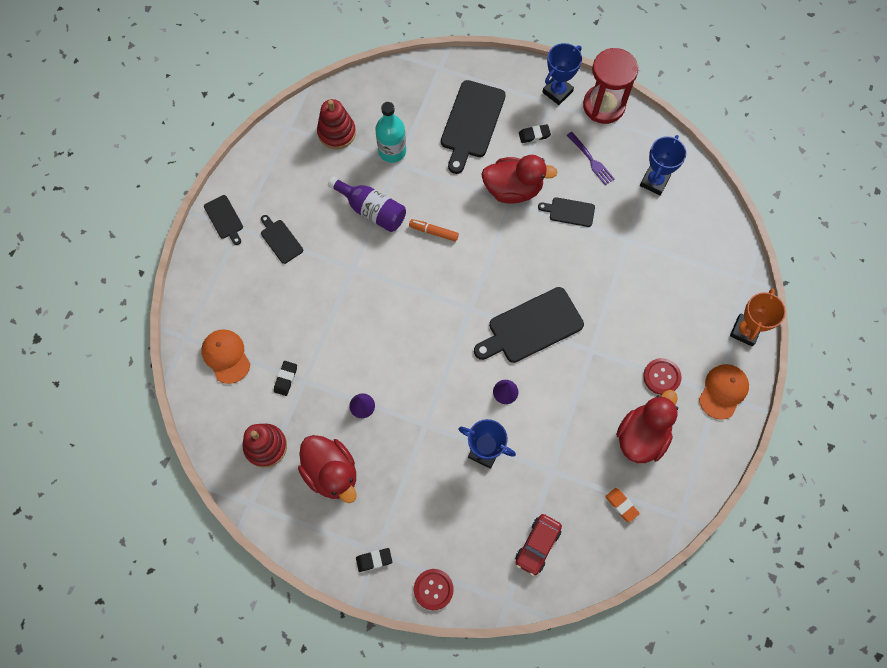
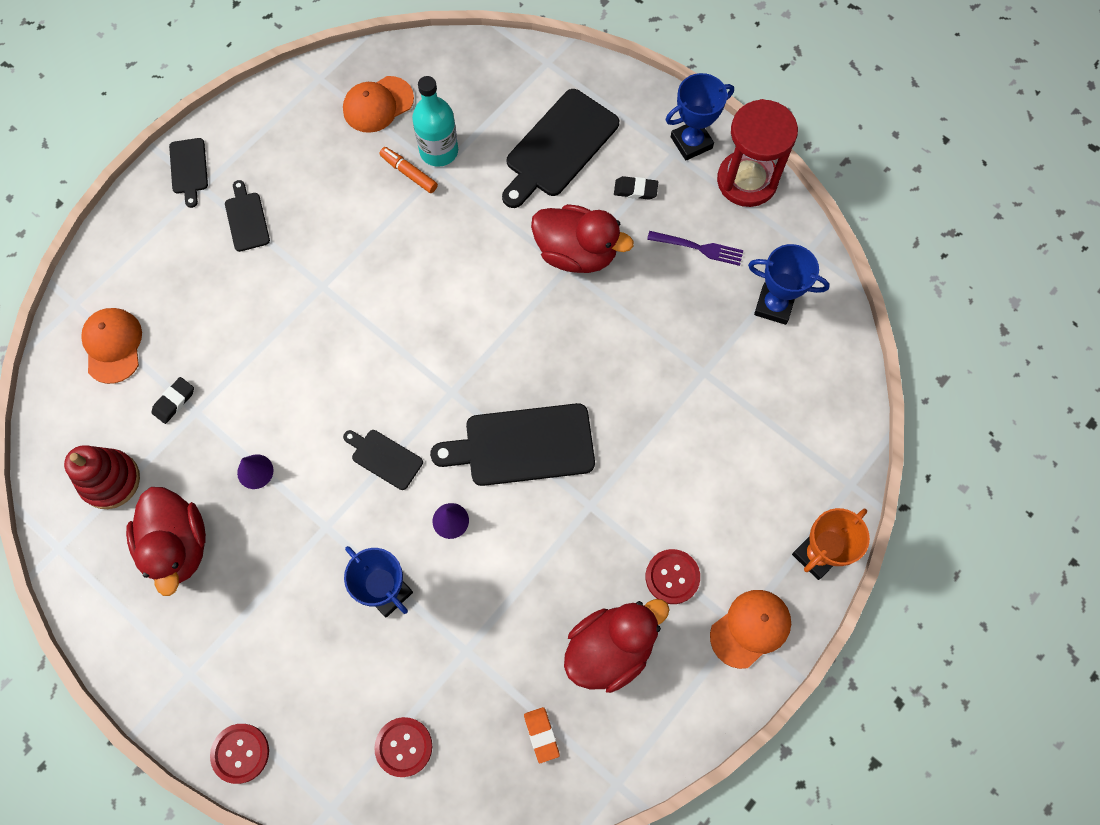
camera: 20 degrees right, 0 degrees up
red stacking toy [317,99,356,149] -> orange cap [343,76,414,133]
purple bottle [328,176,406,232] -> none
black eraser [356,548,392,572] -> none
orange marker [409,219,459,242] -> orange marker moved to [379,147,438,193]
red car [515,514,562,576] -> red button [374,717,432,777]
black cutting board [538,197,595,227] -> black cutting board moved to [343,430,423,490]
purple fork [567,132,615,185] -> purple fork turned 60 degrees counterclockwise [647,231,743,266]
blue trophy [640,135,686,195] -> blue trophy turned 60 degrees clockwise [748,244,830,325]

